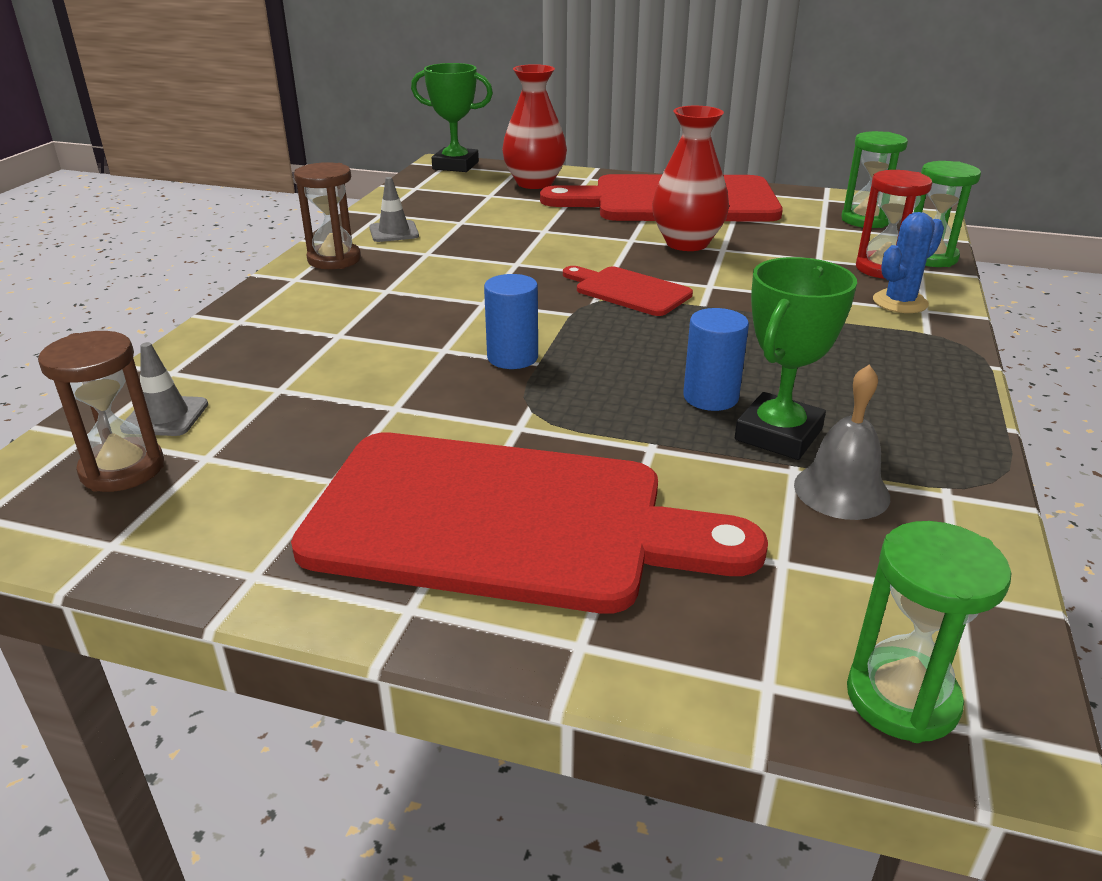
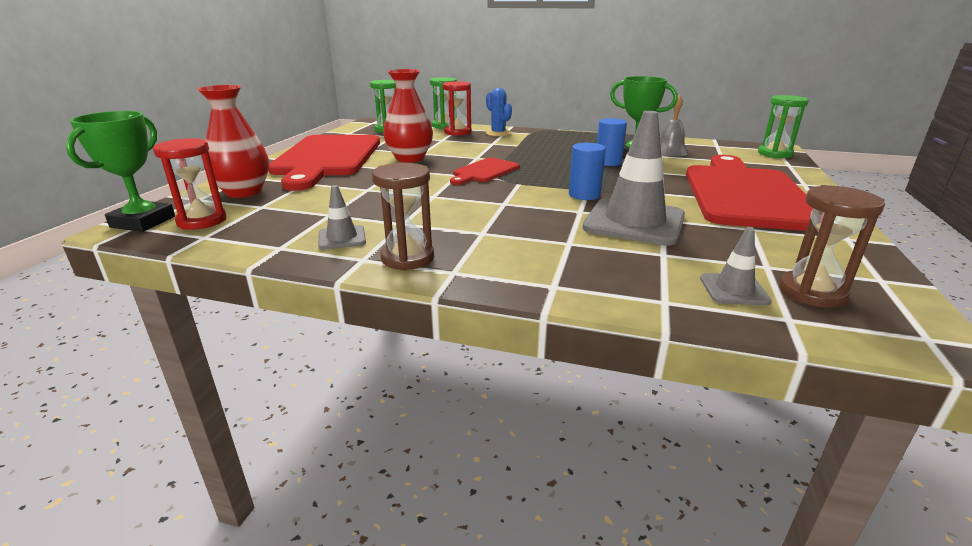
camera: 90 degrees left, 5 degrees down
none -> red hourglass [153,138,227,230]
none -> grey traffic cone [582,111,685,246]

